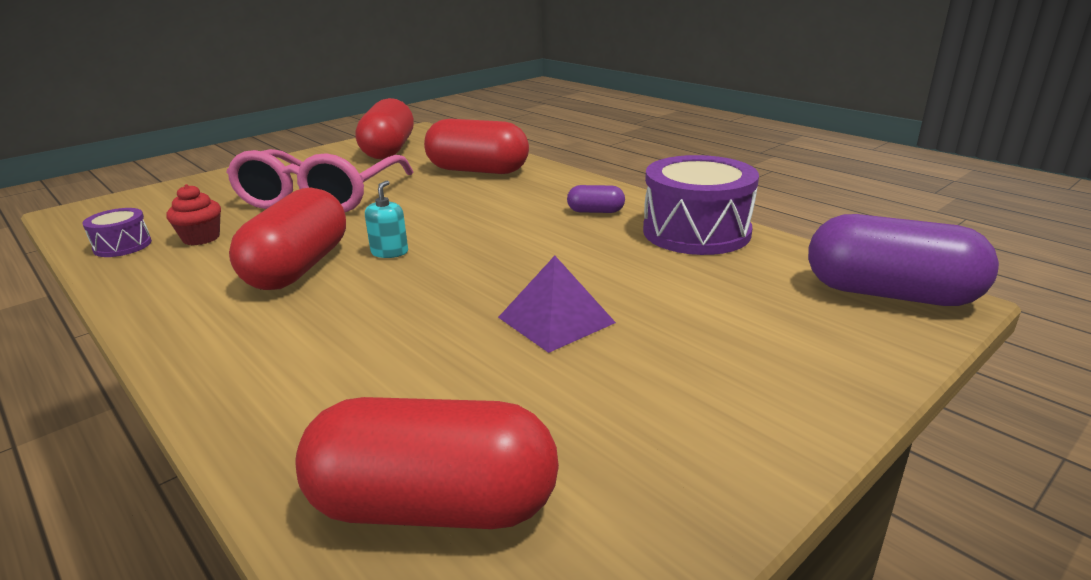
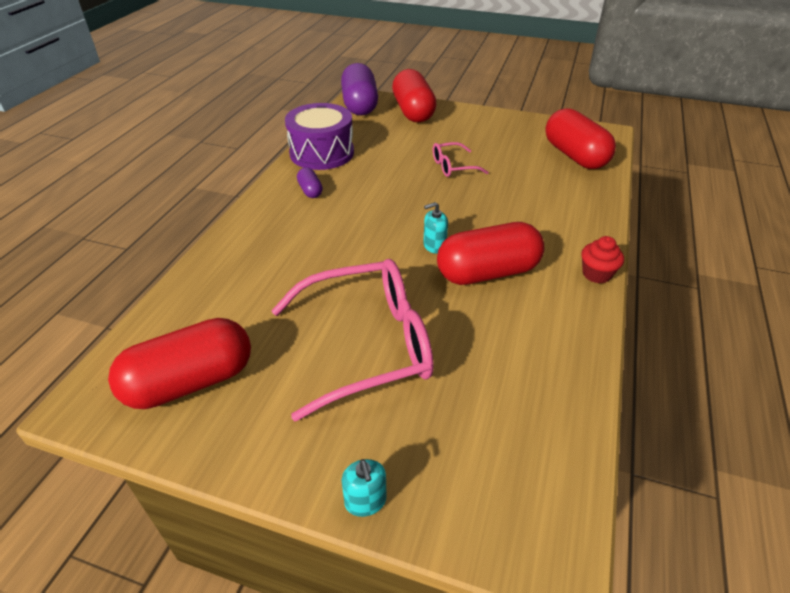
camera: 120 degrees left, 15 degrees up
purple drum [82,208,152,257] -> none
red cupcake [166,184,221,245] -> red cupcake moved to [581,236,624,284]
red capsule [424,119,529,174] -> red capsule moved to [392,69,437,122]
purple pyramid [498,256,616,353] -> pink glasses [433,142,489,177]
none -> turquoise soap dispenser [341,459,387,517]

